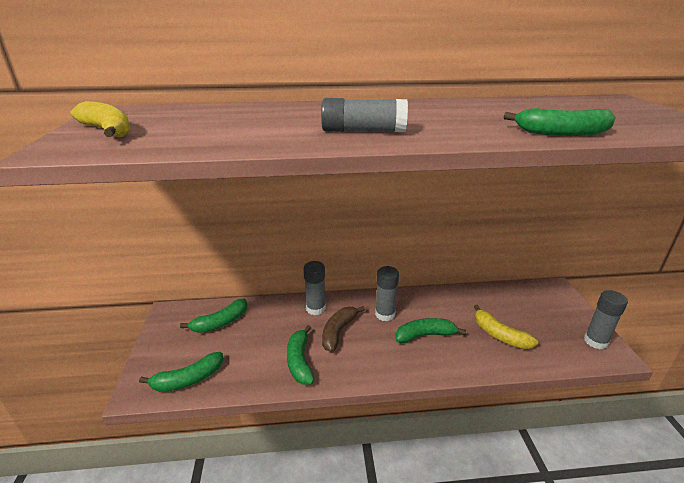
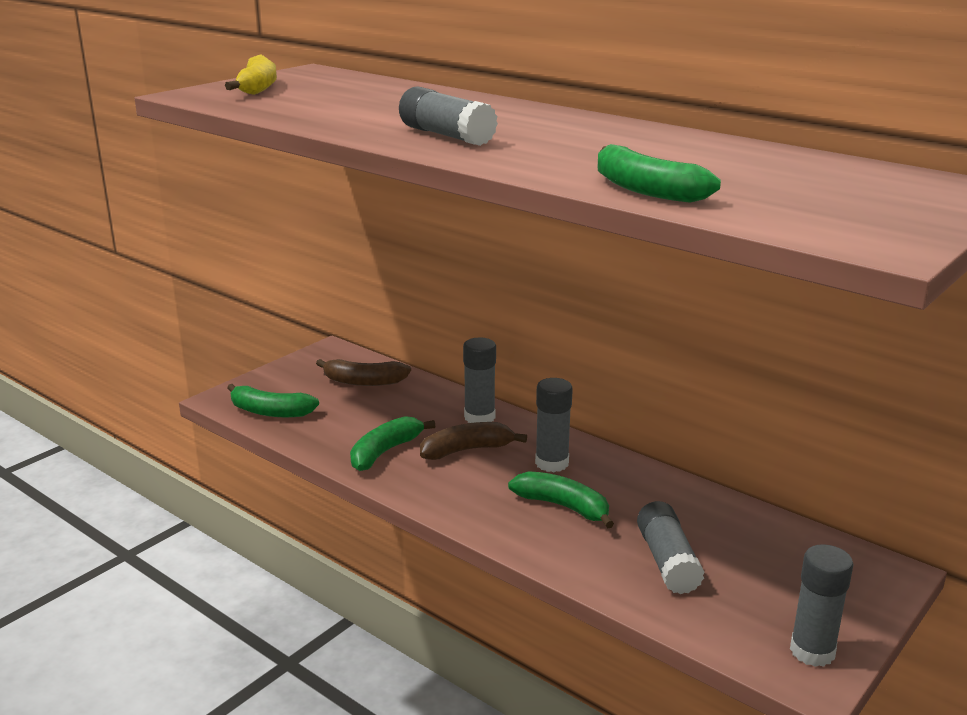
camera: 45 degrees right, 5 degrees down
green banana [180,298,248,333] -> brown banana [316,359,411,386]
yellow banana [474,305,539,349] -> grey glue stick [637,501,704,594]

